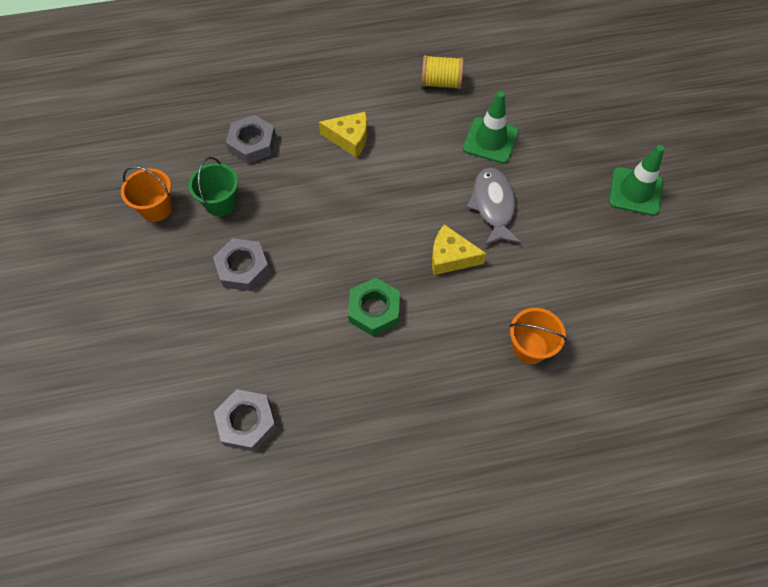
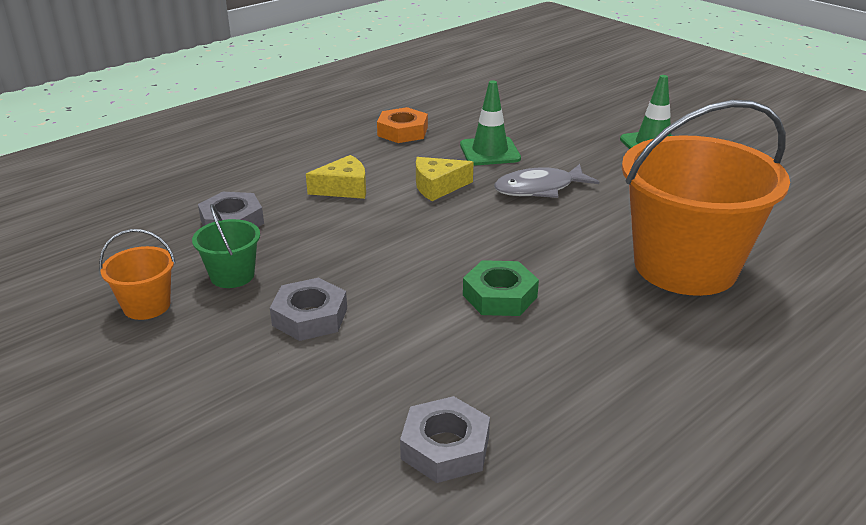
camera: 30 degrees left, 30 degrees down
yellow spool [421,55,464,89] -> orange nut [377,107,428,143]
yellow cheese [432,224,487,275] -> yellow cheese moved to [416,157,474,201]
grey fish [467,168,521,246] -> grey fish turned 75 degrees counterclockwise [494,164,599,198]
orange bucket [509,308,567,364] -> orange bucket [622,100,790,296], size x2.36

